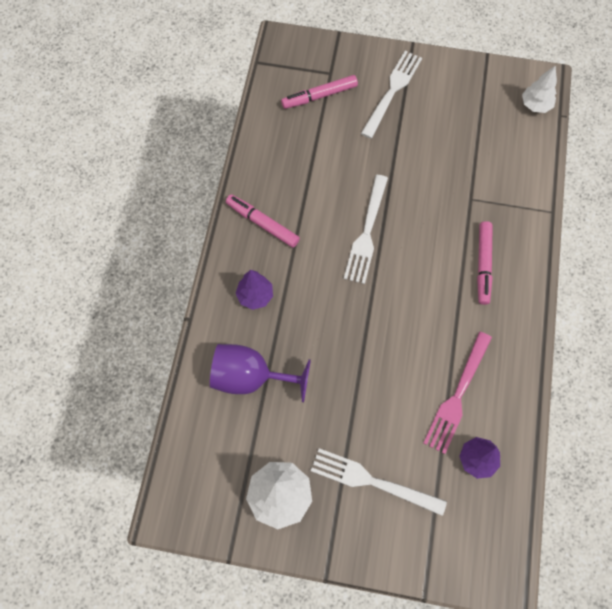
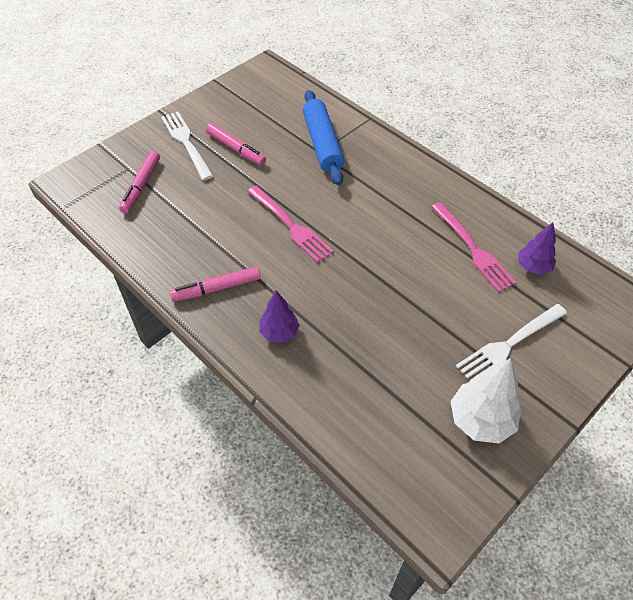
camera: 55 degrees left, 15 degrees down
purple goblet [210,344,311,402] -> none
white fork [344,175,388,284] -> pink fork [247,186,334,263]
pink marker [477,221,493,305] -> pink marker moved to [206,123,266,166]
white tree [522,65,557,113] -> none
none -> blue rolling pin [303,90,344,185]

